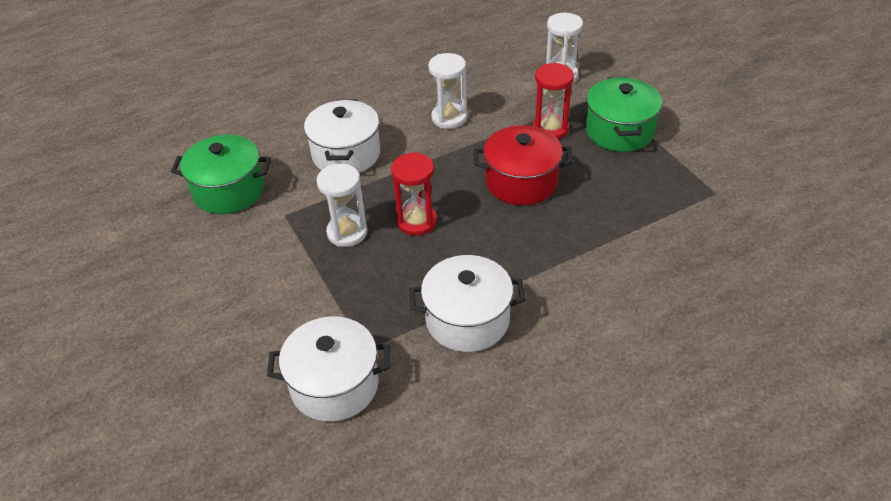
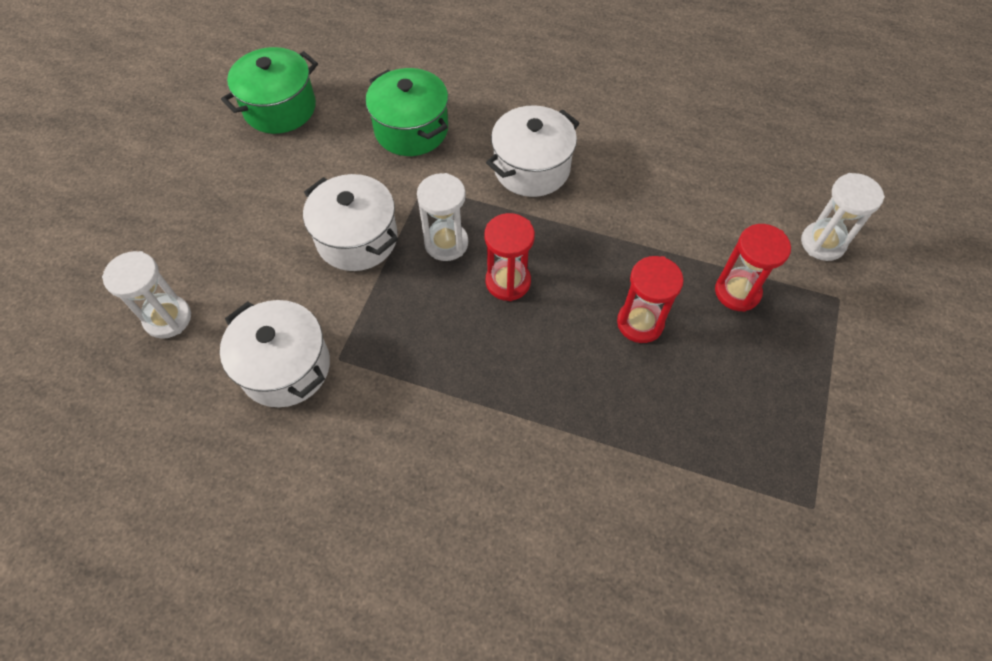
camera: 45 degrees right, 15 degrees up
white pot [409,255,526,352] -> white pot moved to [303,174,398,271]
white hourglass [428,53,467,129] -> white hourglass moved to [102,251,191,339]
red pot [474,125,573,205] -> red hourglass [617,256,684,343]
green pot [586,77,662,152] -> green pot moved to [221,47,318,134]

